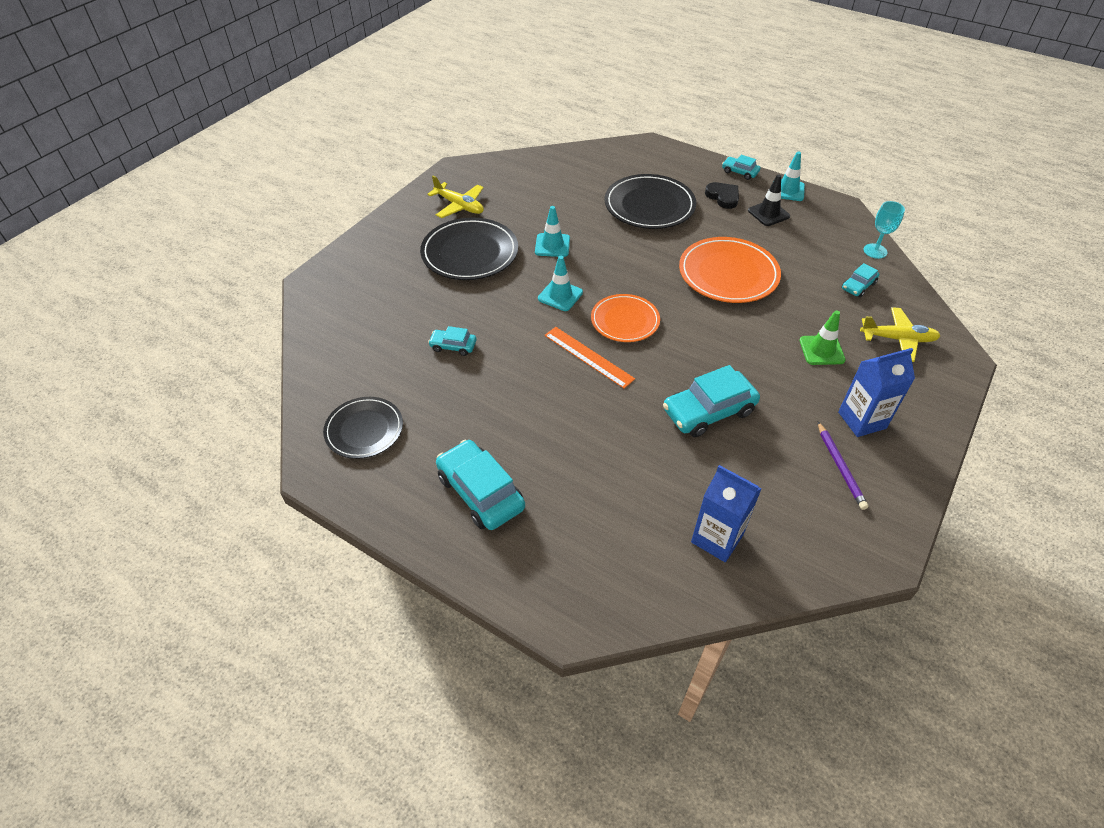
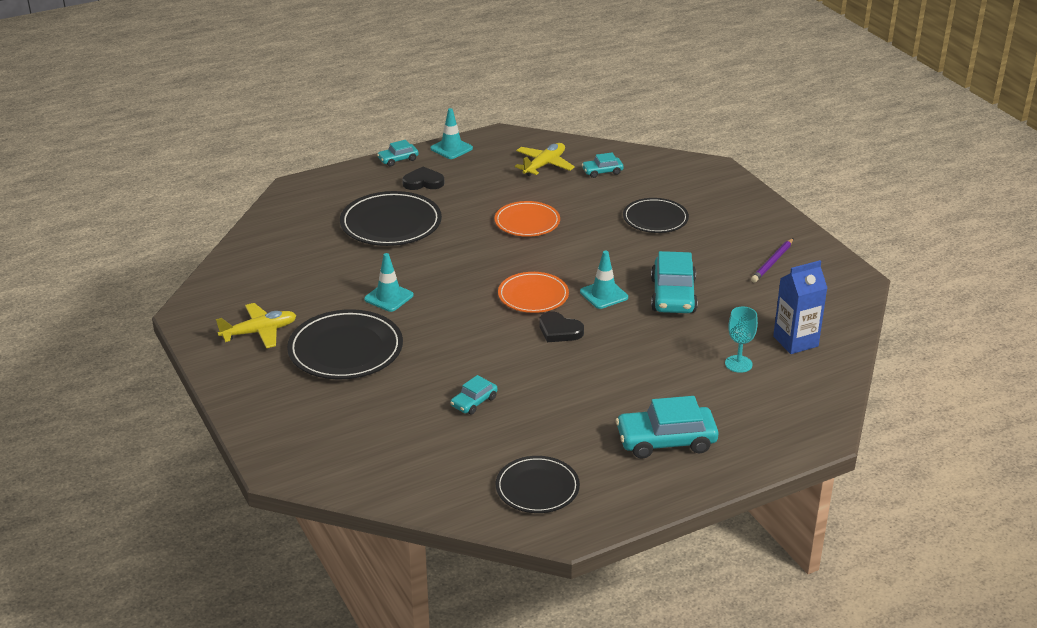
camera: 60 degrees left, 15 degrees down
turquoise traffic cone [538,256,583,311] -> turquoise traffic cone moved to [580,251,628,309]
orange ruler [544,327,635,389] -> black heart [539,311,584,342]
orange plate [679,237,781,303] -> orange plate [494,201,560,237], size x0.65
black traffic cone [748,174,790,226] -> none
green traffic cone [800,310,846,365] -> black plate [623,198,689,233]
purple pencil [817,421,868,510] -> purple pencil turned 105 degrees clockwise [751,238,794,282]
blue carton [838,348,915,437] -> none
turquoise car [842,263,879,297] -> turquoise car turned 90 degrees clockwise [582,152,624,178]
yellow plane [860,307,940,362] -> yellow plane moved to [515,143,575,176]
turquoise goblet [863,201,905,259] -> turquoise goblet moved to [725,307,758,373]

